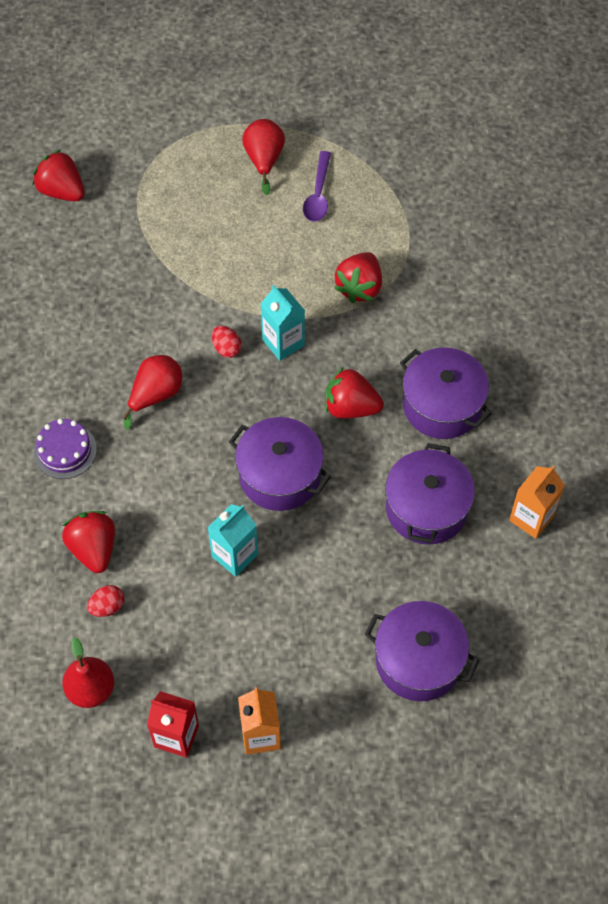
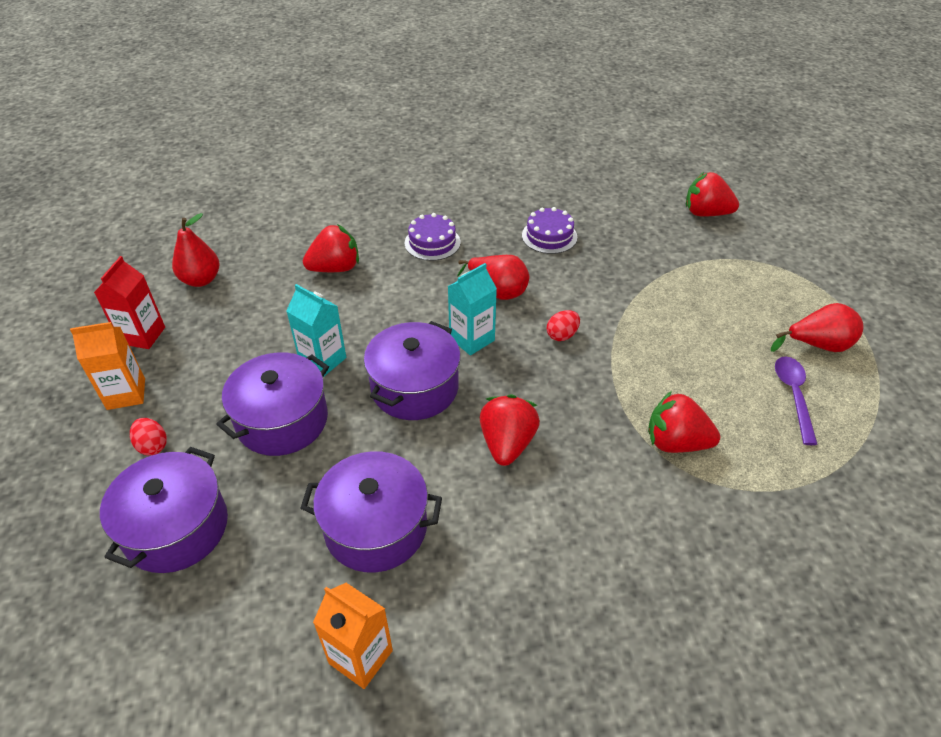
camera: 85 degrees right, 15 degrees down
red strawberry [33,150,85,201] -> red strawberry turned 105 degrees counterclockwise [686,172,739,216]
red egg [87,585,124,617] -> red egg moved to [130,418,167,455]
turquoise carton [261,285,305,361] -> turquoise carton moved to [447,263,497,356]
purple spoon [303,151,331,222] -> purple spoon turned 90 degrees clockwise [775,356,818,445]
purple pot [400,347,492,439] -> purple pot moved to [216,352,329,456]
none -> purple cake [522,207,577,254]

